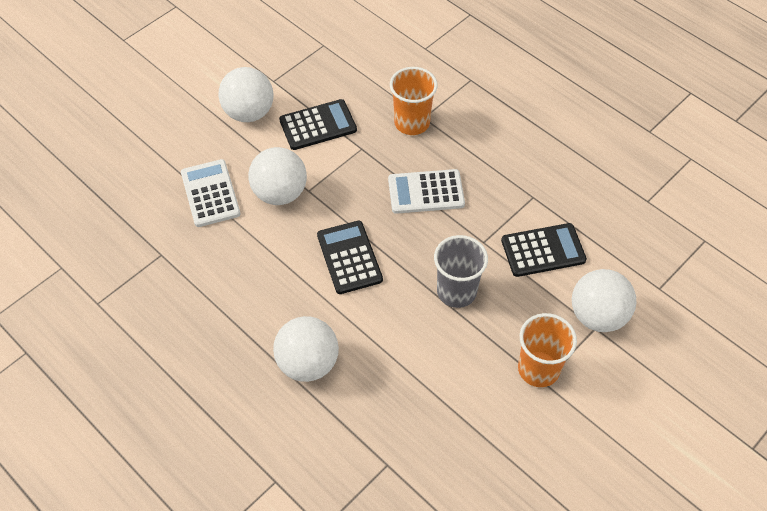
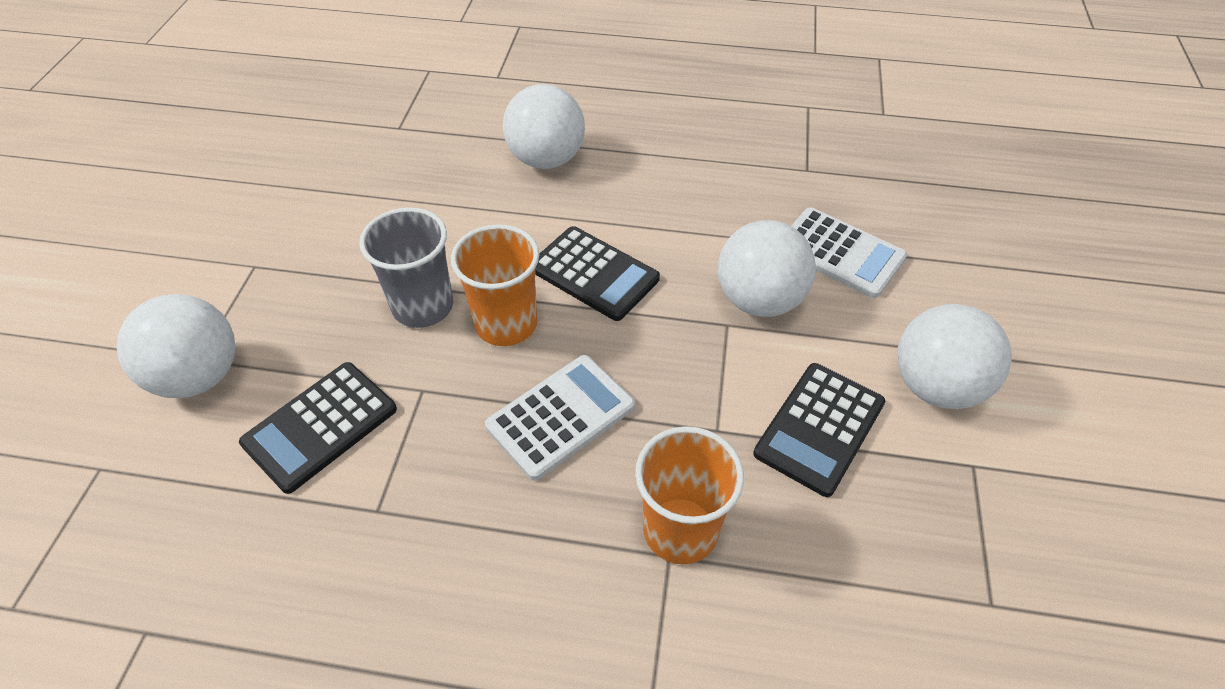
camera: 145 degrees right, 5 degrees down
orange cup [518,313,577,387] -> orange cup moved to [451,224,539,346]

